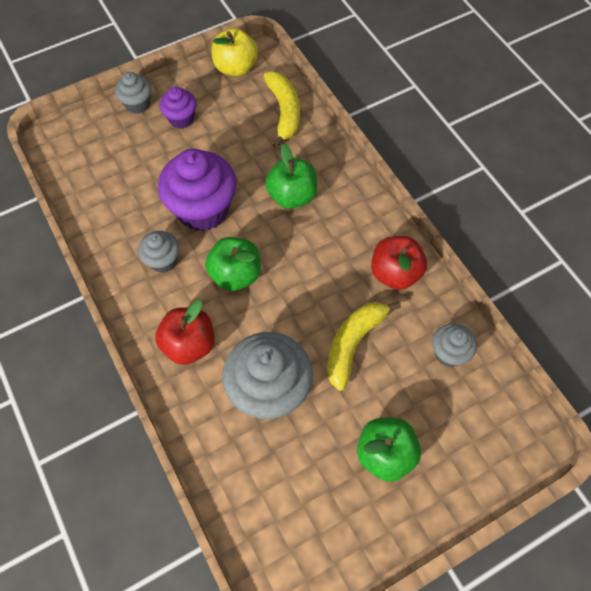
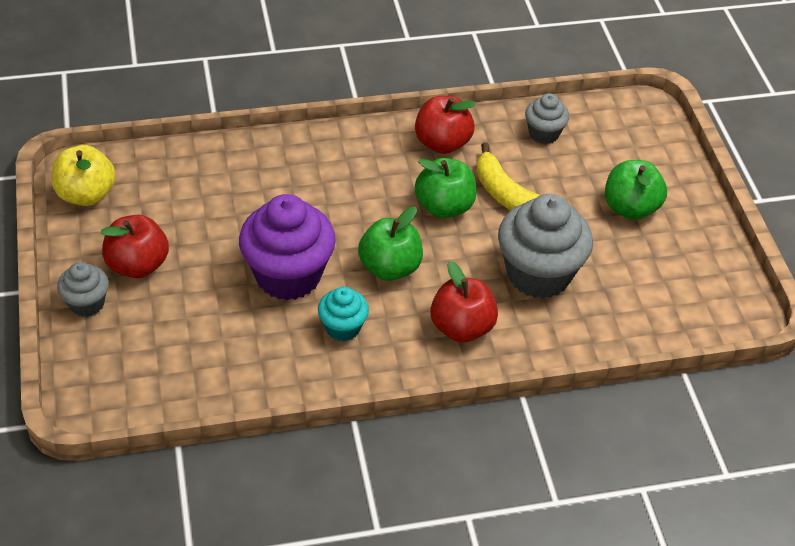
camera: 75 degrees left, 15 degrees down
grey cupcake [138,231,180,273] -> turquoise cupcake [318,287,369,341]
purple cupcake [160,86,197,128] -> red apple [101,215,169,278]
yellow banana [264,71,300,148] -> none
green apple [265,144,317,209] -> green apple moved to [415,158,476,218]

